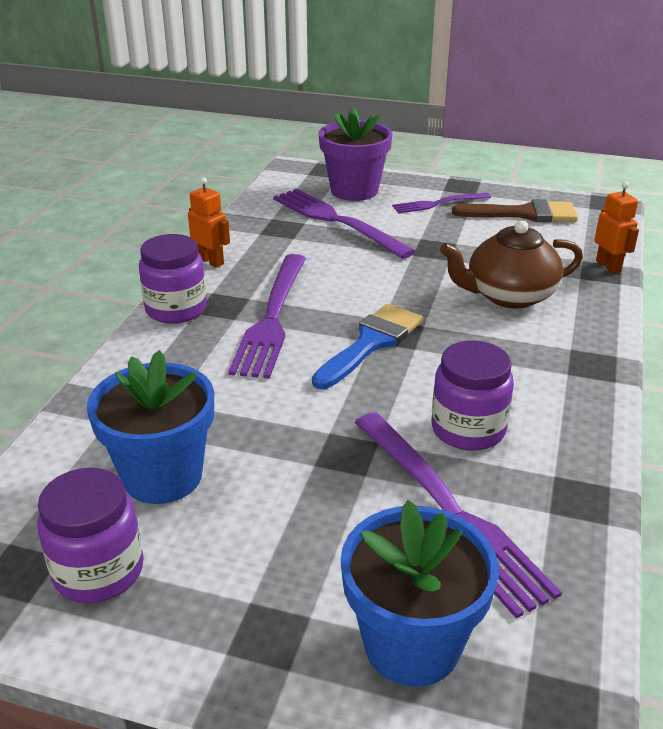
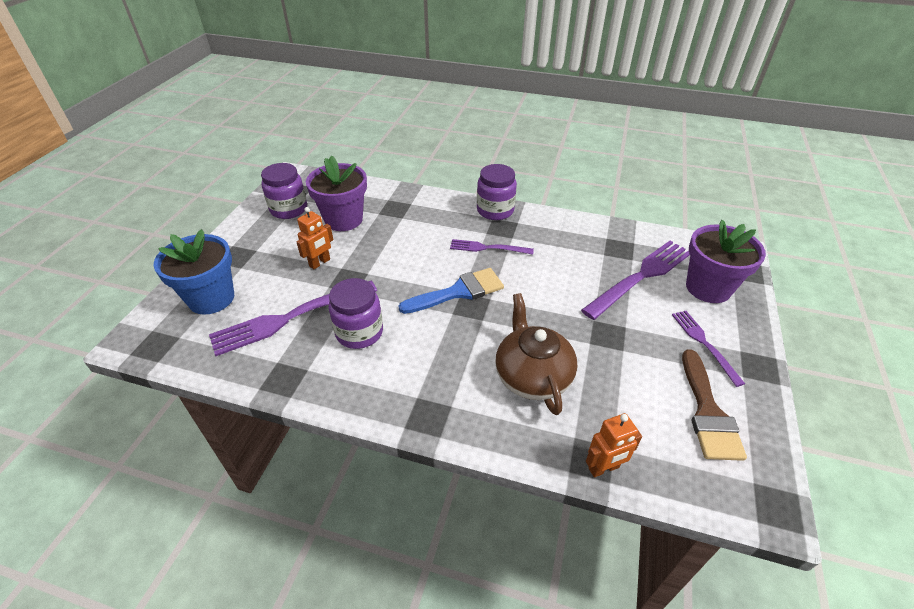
camera: 90 degrees right, 10 degrees up
blue flower pot [87,350,214,504] -> purple flower pot [306,155,367,231]
orange robot [188,177,230,268] -> orange robot moved to [296,207,333,269]
purple fork [228,254,306,379] -> purple fork [450,239,534,255], size x0.57
blue brush [312,304,423,389] -> blue brush turned 60 degrees counterclockwise [398,268,504,314]

